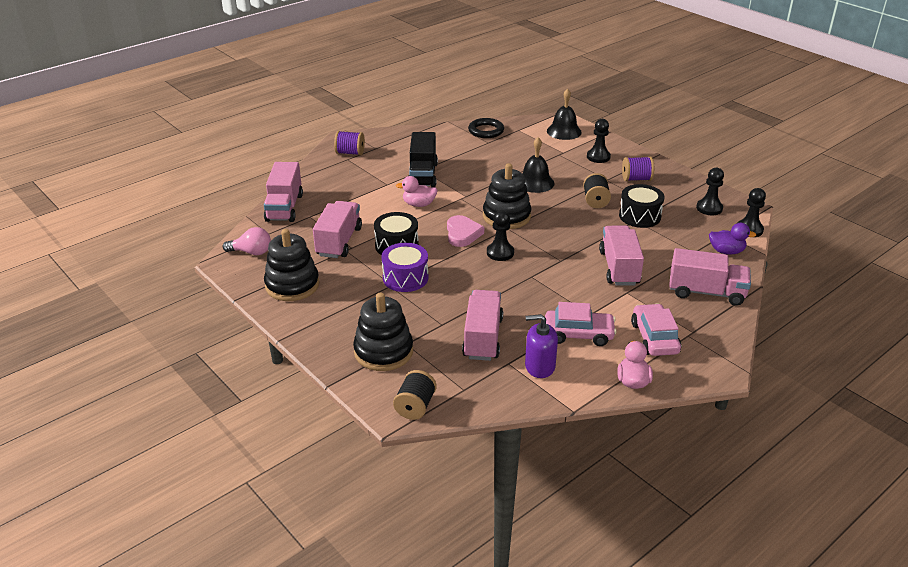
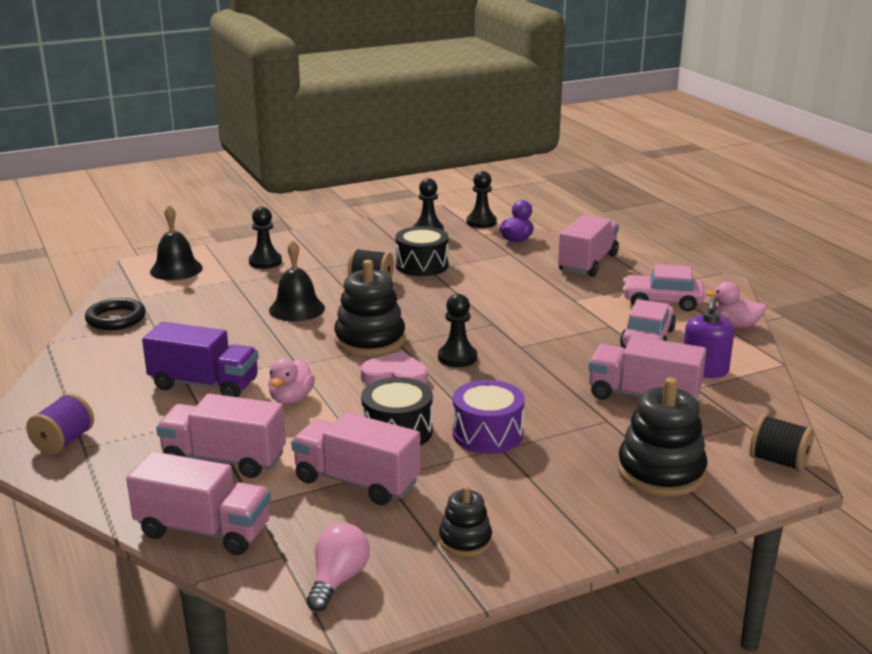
camera: 75 degrees left, 10 degrees down
black stacking toy [264,229,319,301] -> black stacking toy [439,485,492,557], size x0.55
black truck [409,132,438,188] -> purple truck [142,322,259,397]
pink truck [599,226,644,286] -> pink truck moved to [156,394,286,478]
purple spool [622,157,654,181] -> none

